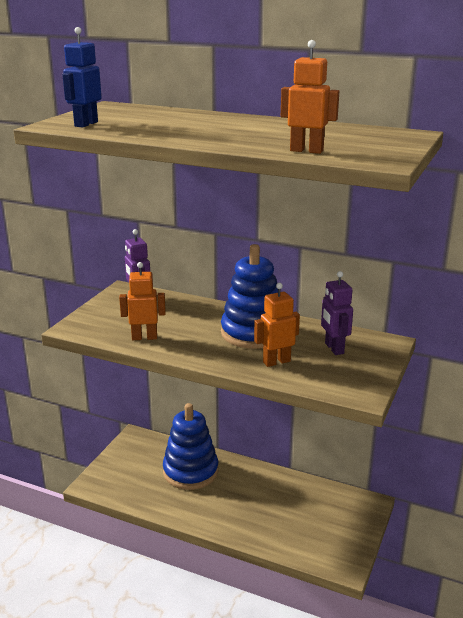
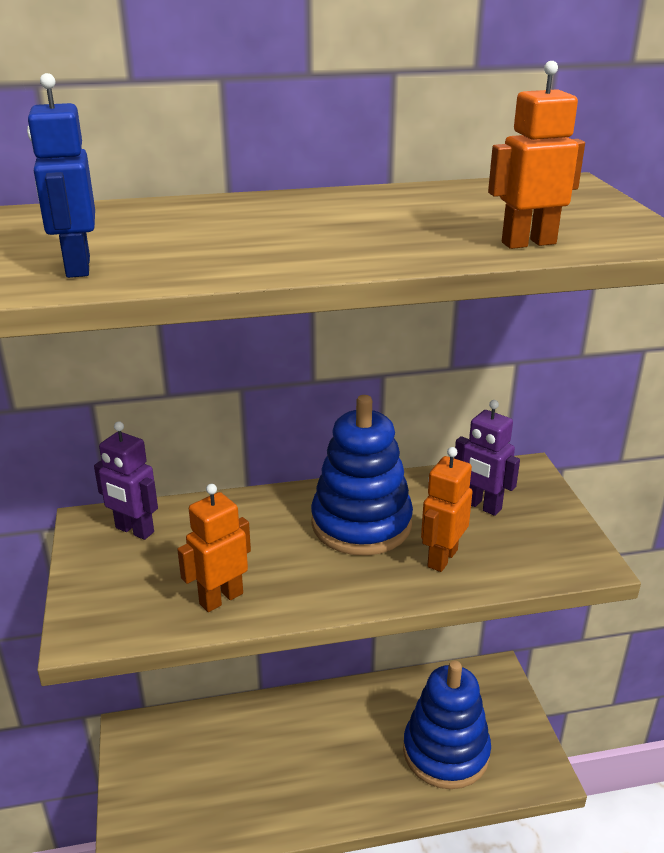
camera: 35 degrees left, 5 degrees up
blue stacking toy [163,403,218,490] -> blue stacking toy moved to [403,661,491,789]

